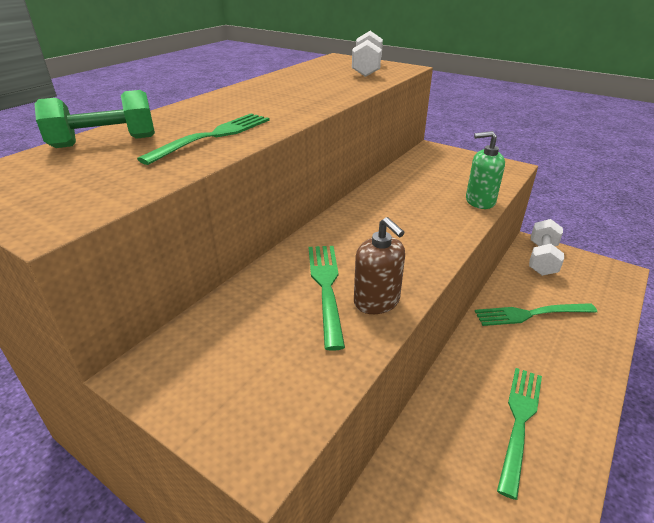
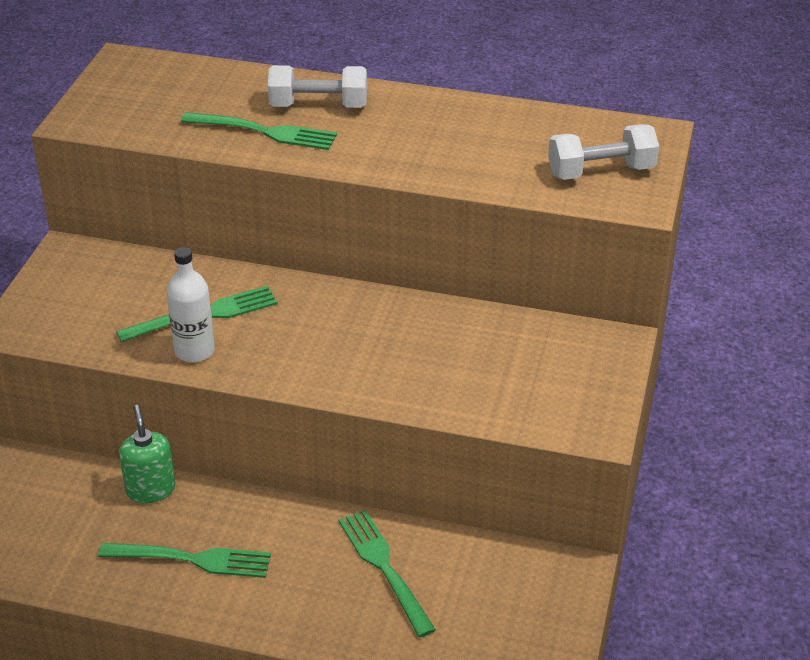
camera: 70 degrees right, 5 degrees up
green dumbbell [35,90,155,148] -> none
brown soap dispenser [354,217,405,314] -> white bottle [167,247,215,362]
green soap dispenser [466,131,505,209] -> green soap dispenser moved to [119,405,175,503]
white dumbbell [529,219,564,276] -> white dumbbell moved to [268,65,367,108]

